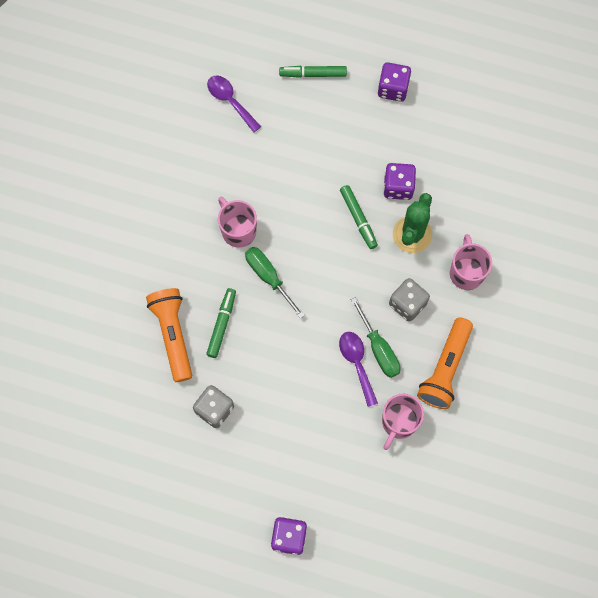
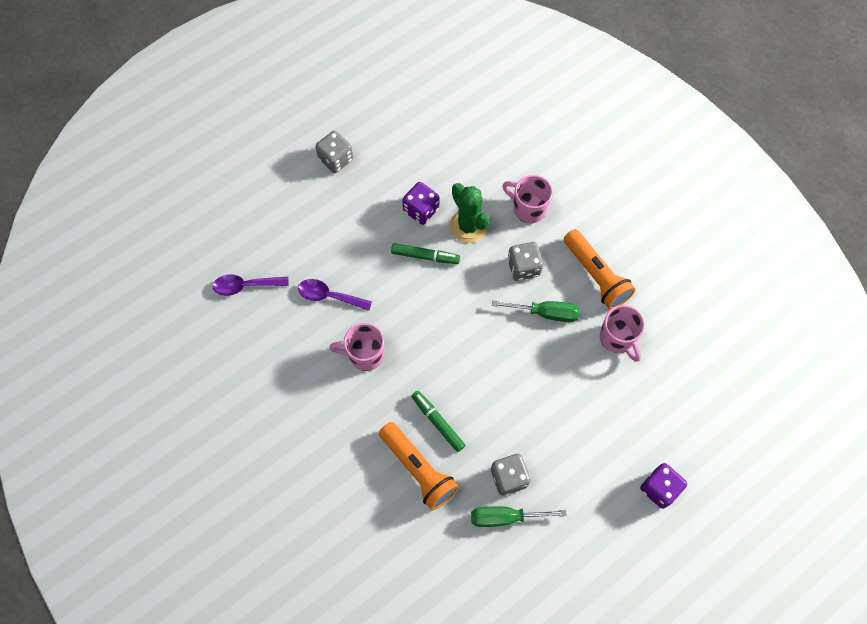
camera: 55 degrees left, 5 degrees down
orange flashlight [146,288,192,382] -> orange flashlight turned 150 degrees counterclockwise [379,422,459,510]
green screwdriver [245,247,305,319] -> green screwdriver moved to [471,506,567,527]
green marker [279,66,347,78] -> none
purple spoon [339,332,378,407] -> purple spoon moved to [298,279,372,311]
purple dice [378,62,411,102] -> grey dice [315,131,353,173]

